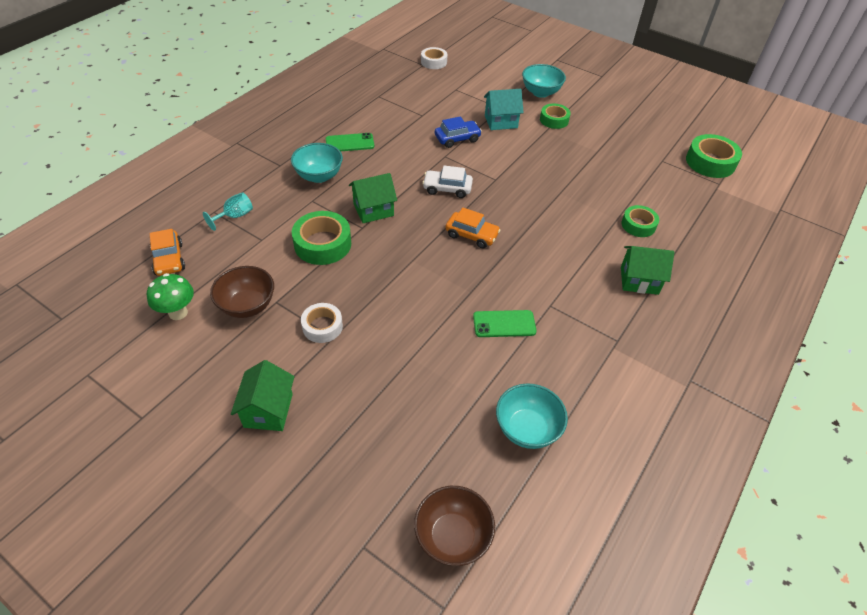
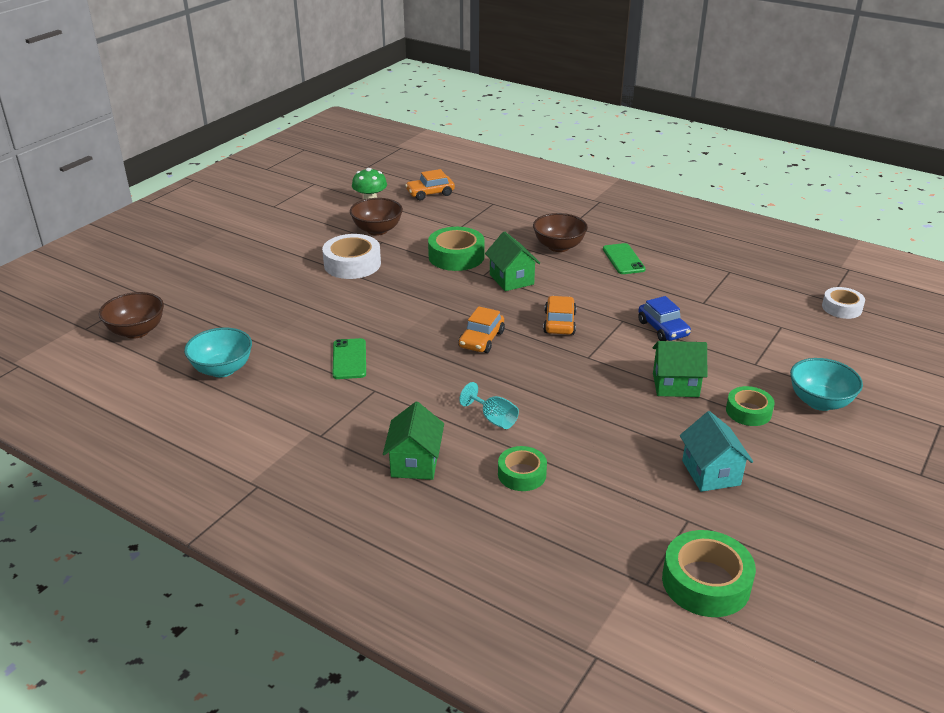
camera: 90 degrees right, 15 degrees down
turquoise goblet [203,192,253,231] -> turquoise goblet moved to [459,382,519,429]
green house [231,360,294,431] -> green house moved to [652,341,708,397]
turquoise bowl [291,143,343,183] -> brown bowl [533,213,588,252]
white tape [301,303,343,343] -> white tape [322,234,381,279], size x1.58
white car [422,166,473,198] -> orange car [543,296,577,335]
turquoise house [484,89,524,130] -> turquoise house moved to [680,411,753,492]

